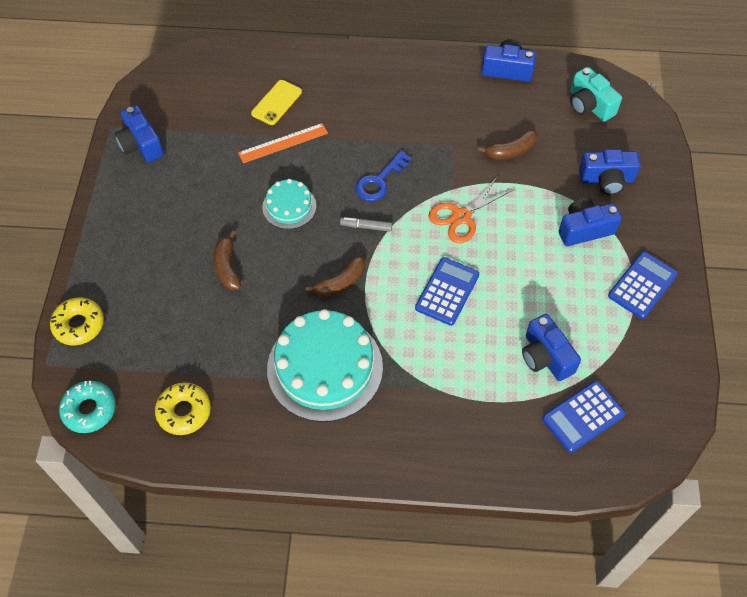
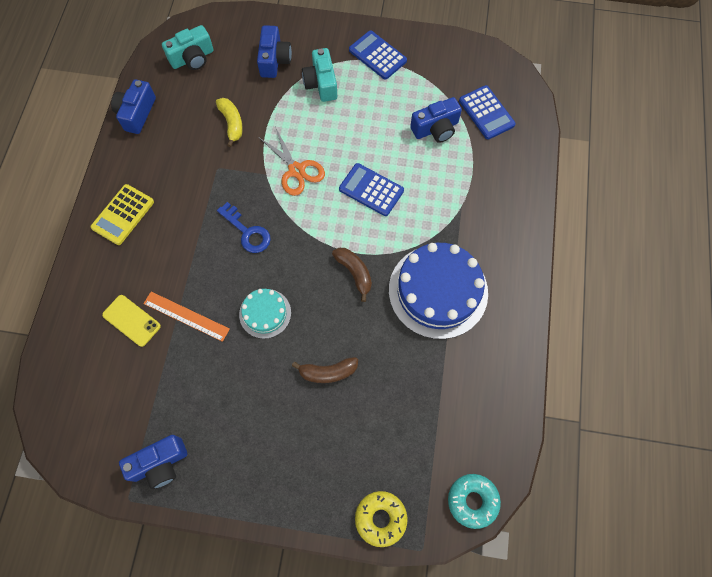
camera: 85 degrees left, 10 degrees up
yellow donut [155,382,211,435] -> none
orange ruler [238,123,328,163] -> orange ruler turned 45 degrees counterclockwise [143,292,230,342]
turquoise cake [267,309,383,422] -> blue cake [389,243,488,339]
grey marker [340,217,392,232] -> none
brown banana [478,129,538,160] -> yellow banana [216,98,243,147]
blue camera [559,197,622,246] -> turquoise camera [302,48,337,102]
none -> yellow calculator [90,184,154,245]

